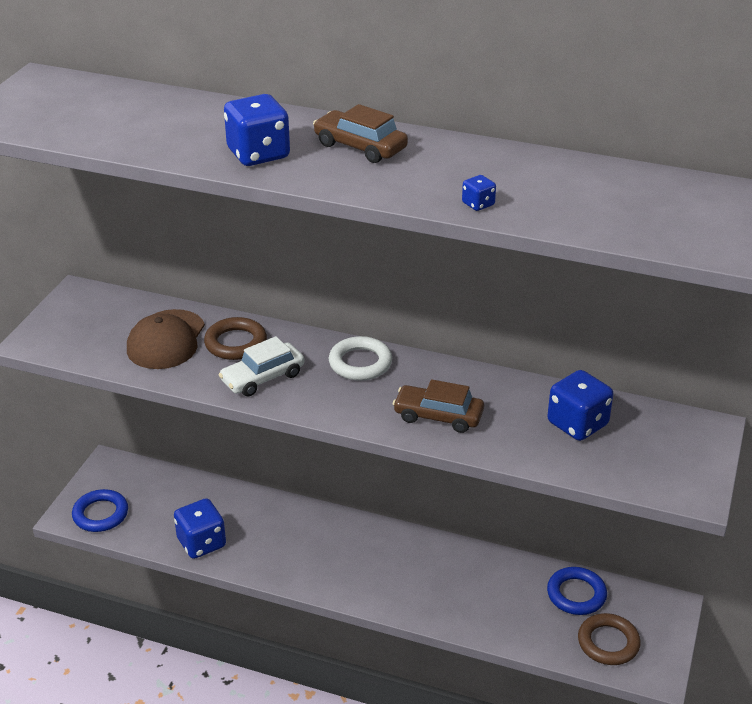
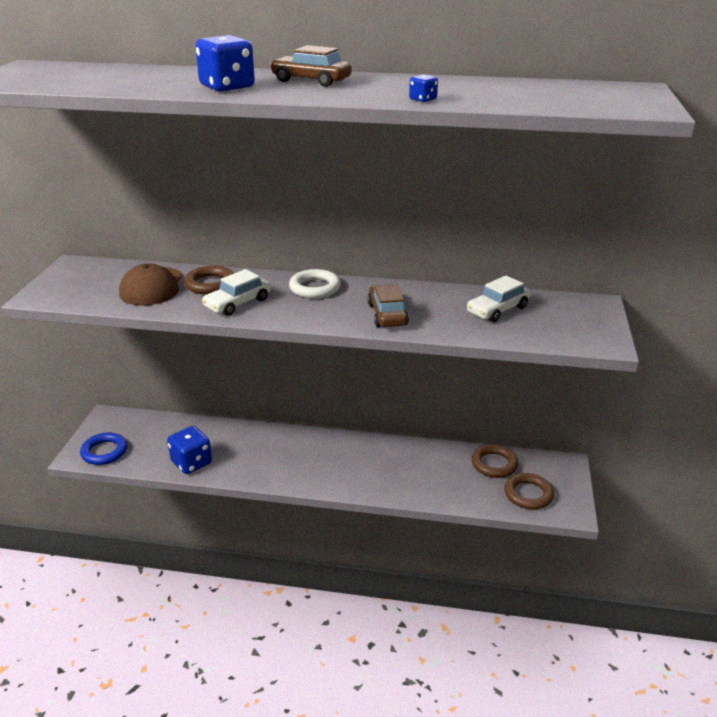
camera: 10 degrees left, 5 degrees down
brown car [393,379,484,433] -> brown car turned 75 degrees clockwise [367,285,409,327]
blue dice [547,370,613,441] -> white car [467,276,531,322]
blue ring [547,567,607,615] -> brown ring [472,444,518,478]

